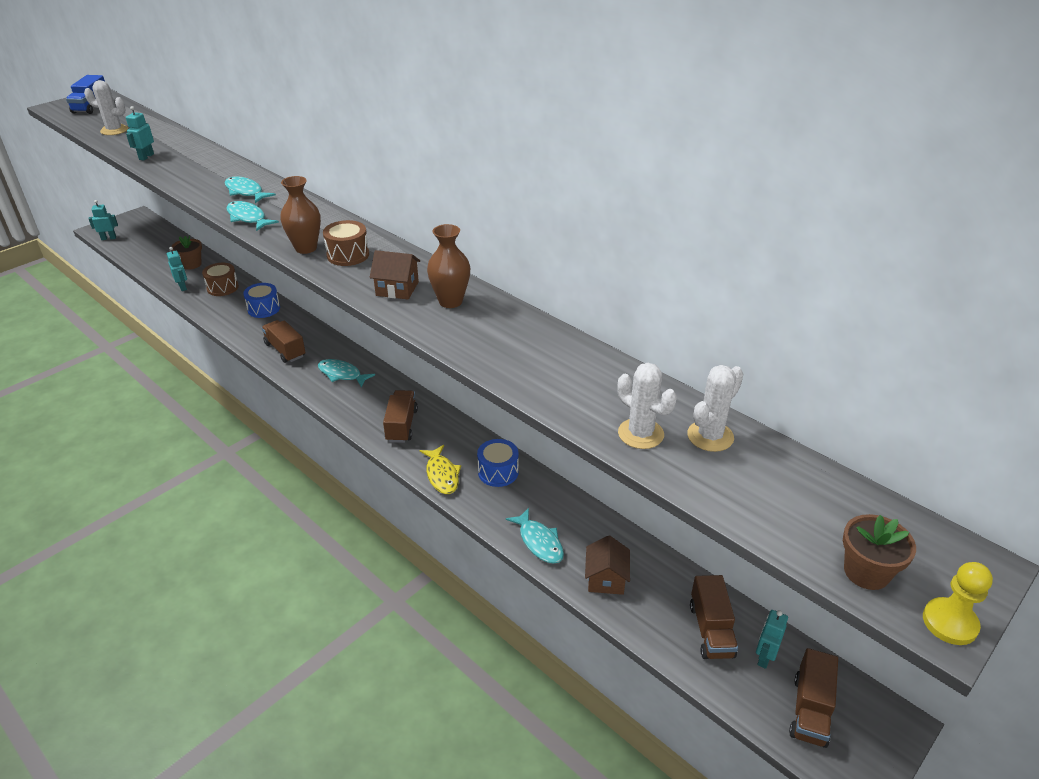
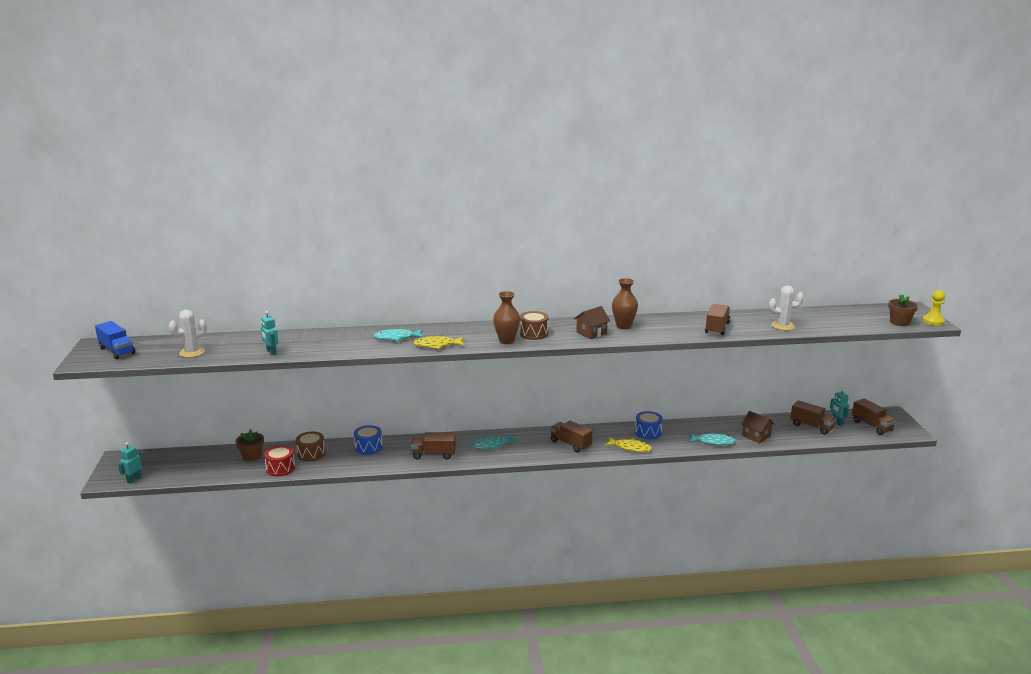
camera: 50 degrees left, 15 degrees down
turquoise robot [167,247,187,291] -> red drum [264,445,295,476]
turquoise fish [226,201,279,231] -> yellow fish [413,336,465,349]
white cactus [687,365,744,452] -> none
none -> brown truck [705,304,730,335]

